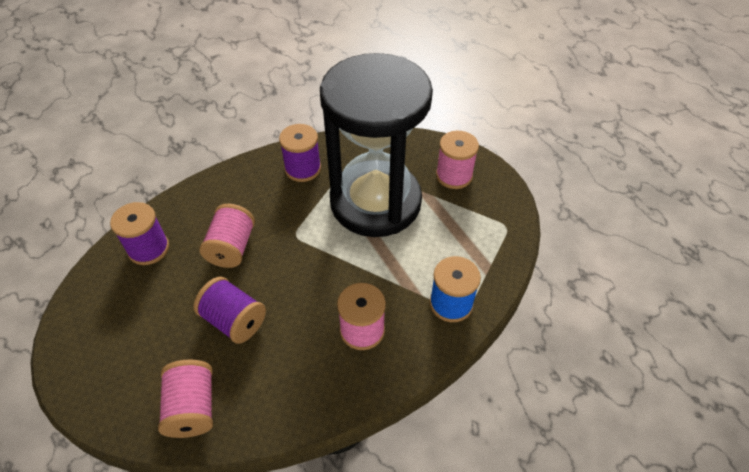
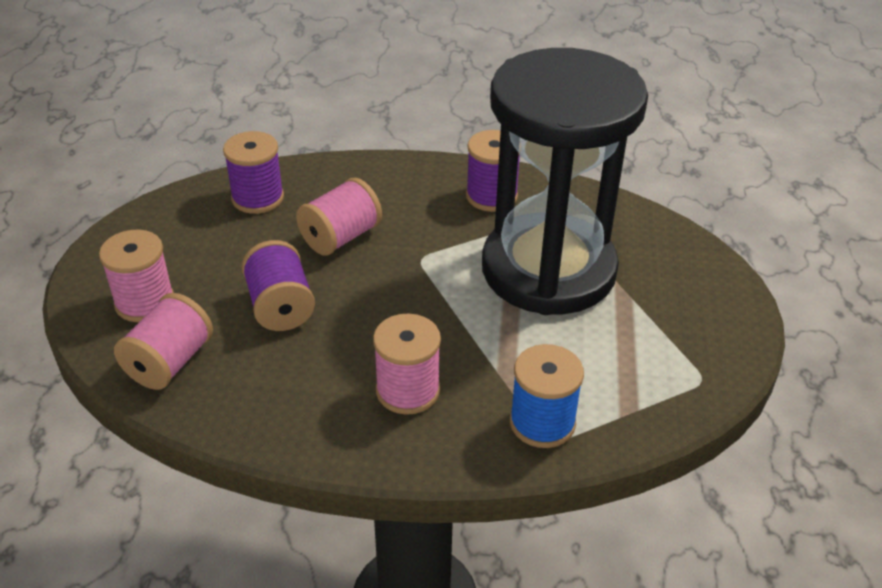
camera: 35 degrees right, 10 degrees down
pink spool [436,131,479,189] -> pink spool moved to [99,229,174,322]

